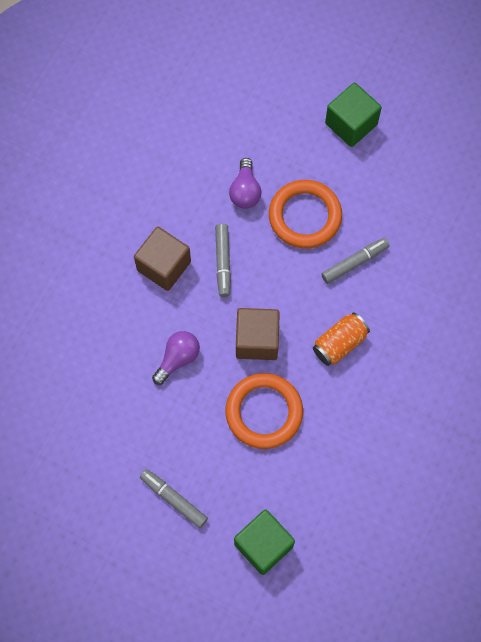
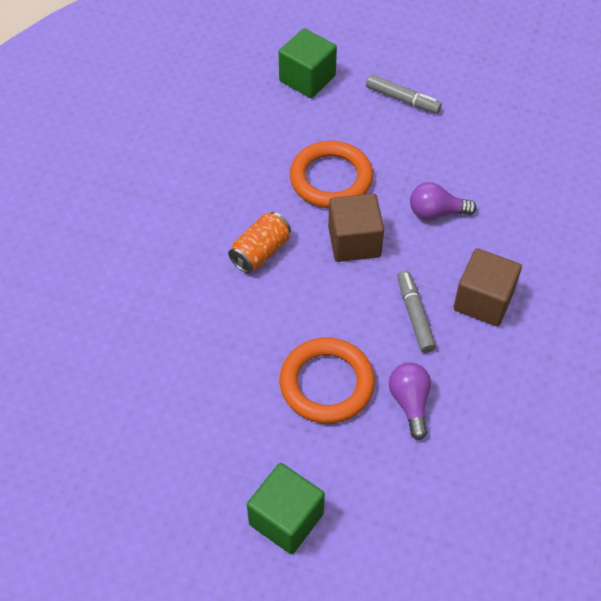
camera: 170 degrees right, 15 degrees down
purple light bulb [152,331,200,385] -> purple light bulb turned 60 degrees clockwise [410,182,477,220]
grey marker [321,238,390,284] -> none

